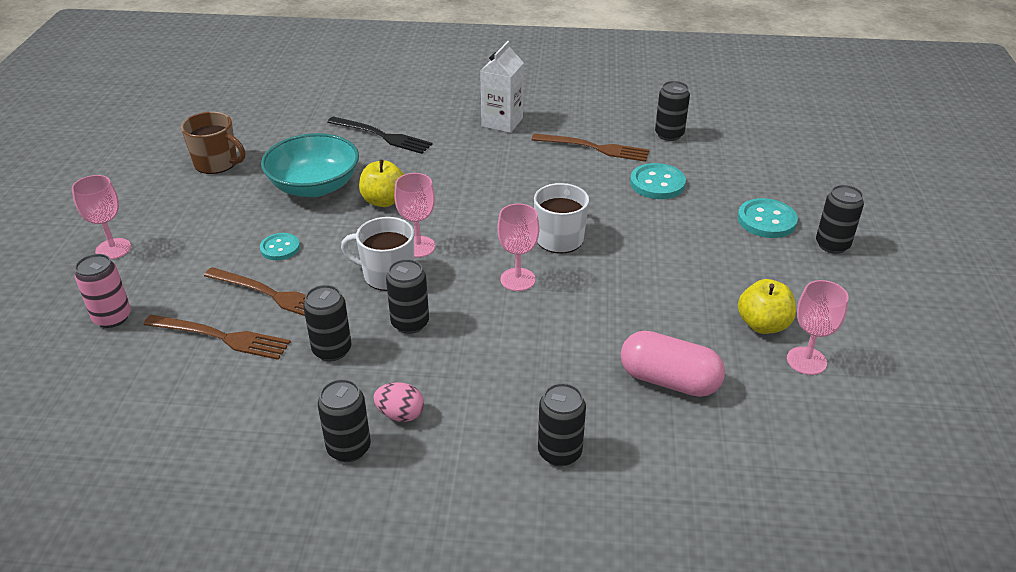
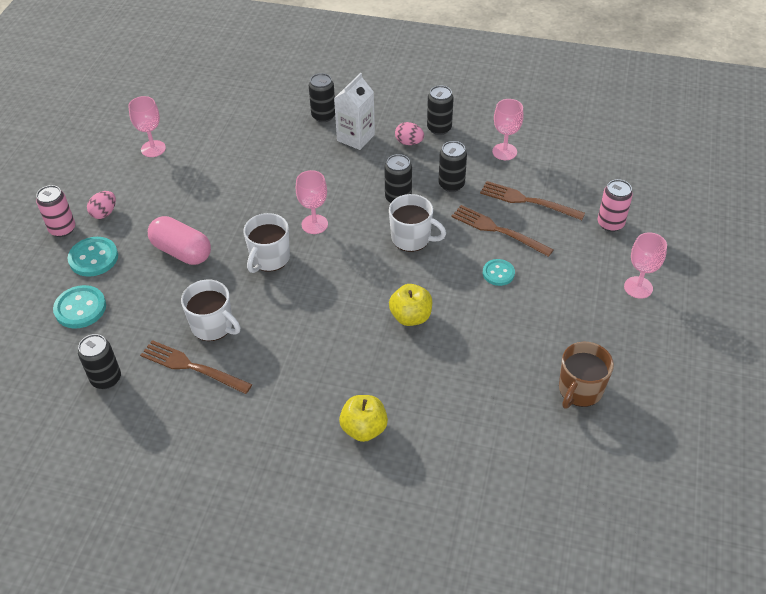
camera: 170 degrees left, 10 degrees up
brown mug [181,112,245,174] -> brown mug turned 90 degrees counterclockwise [559,342,614,409]
turquoise bowl [261,133,359,197] -> none
black fork [327,116,432,154] -> none
pink goblet [394,173,435,257] -> pink goblet moved to [492,99,524,160]
white carton [480,41,524,133] -> white carton moved to [334,73,375,150]
pink capsule [621,330,725,397] -> pink capsule moved to [148,216,211,265]
turquoise button [630,163,686,199] -> turquoise button moved to [53,285,106,329]
yellow apple [738,279,796,334] -> yellow apple moved to [339,395,388,442]
black can [816,185,864,254] -> pink can [36,185,75,237]
none -> pink egg [87,191,116,219]
none -> white mug [181,280,240,341]

